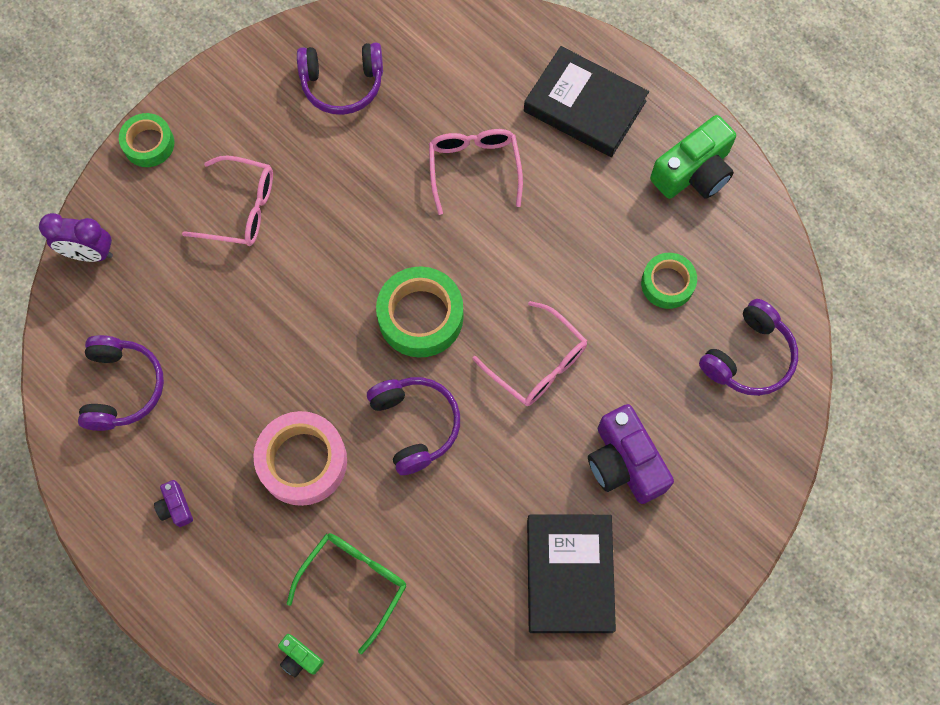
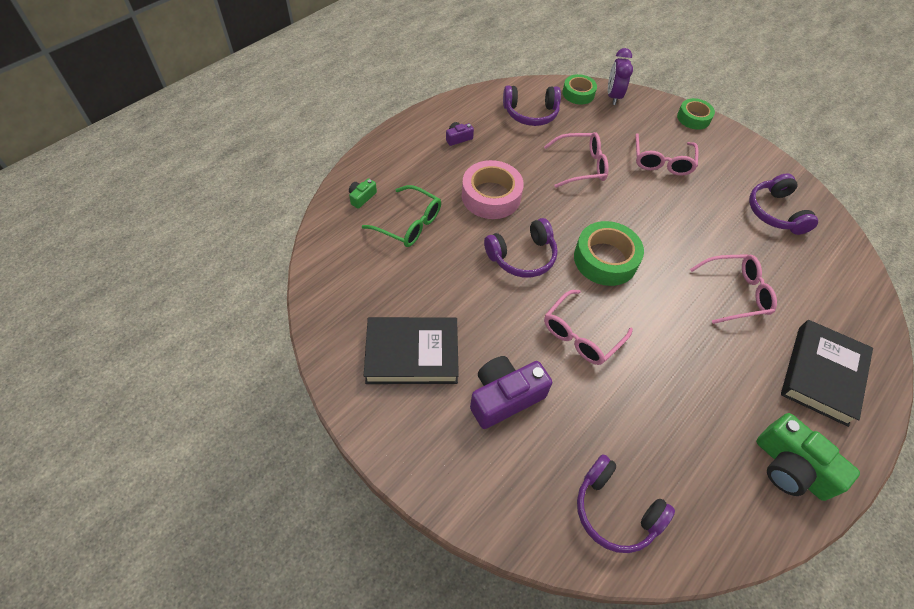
camera: 85 degrees right, 15 degrees down
green tape [641,253,697,309] -> green tape moved to [562,74,597,105]
none -> pink glasses [544,132,609,188]

